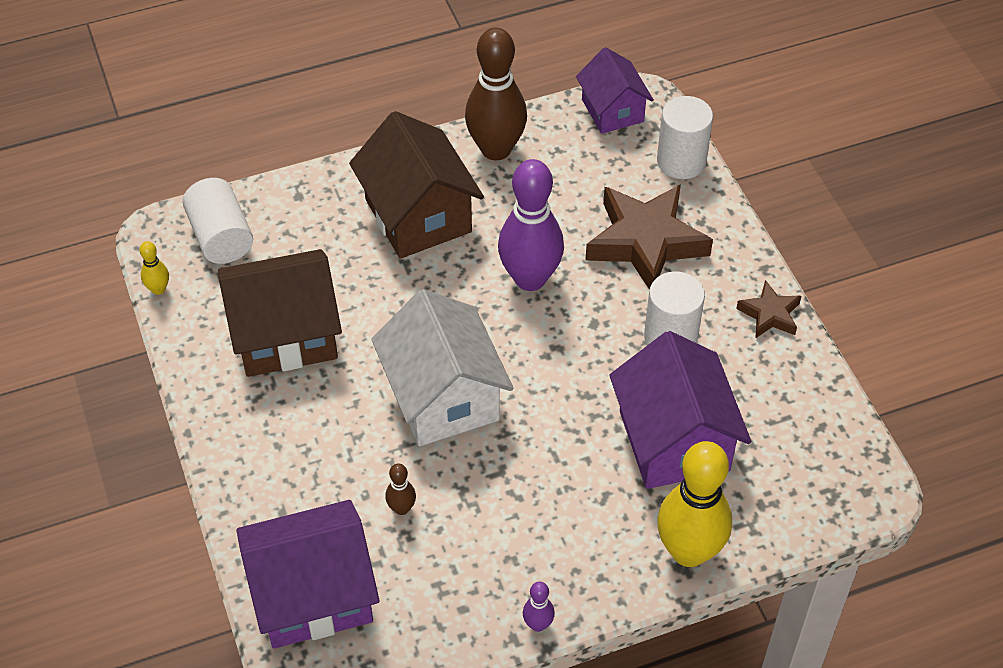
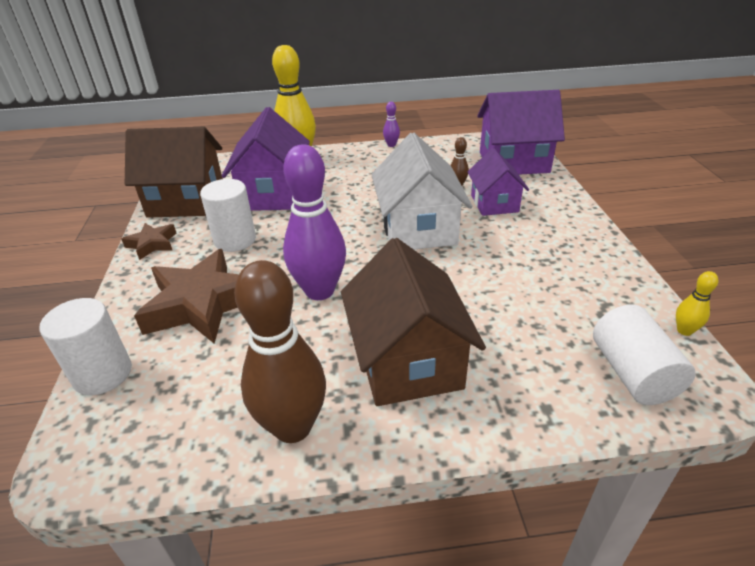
camera: 165 degrees left, 15 degrees down
brown house [218,249,342,377] -> brown house moved to [125,127,223,218]
purple house [576,47,654,134] -> purple house moved to [467,148,529,216]

